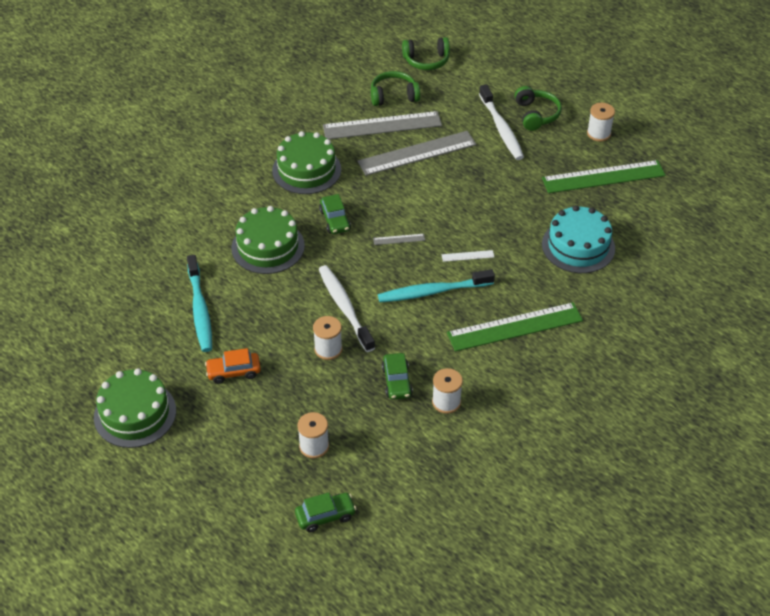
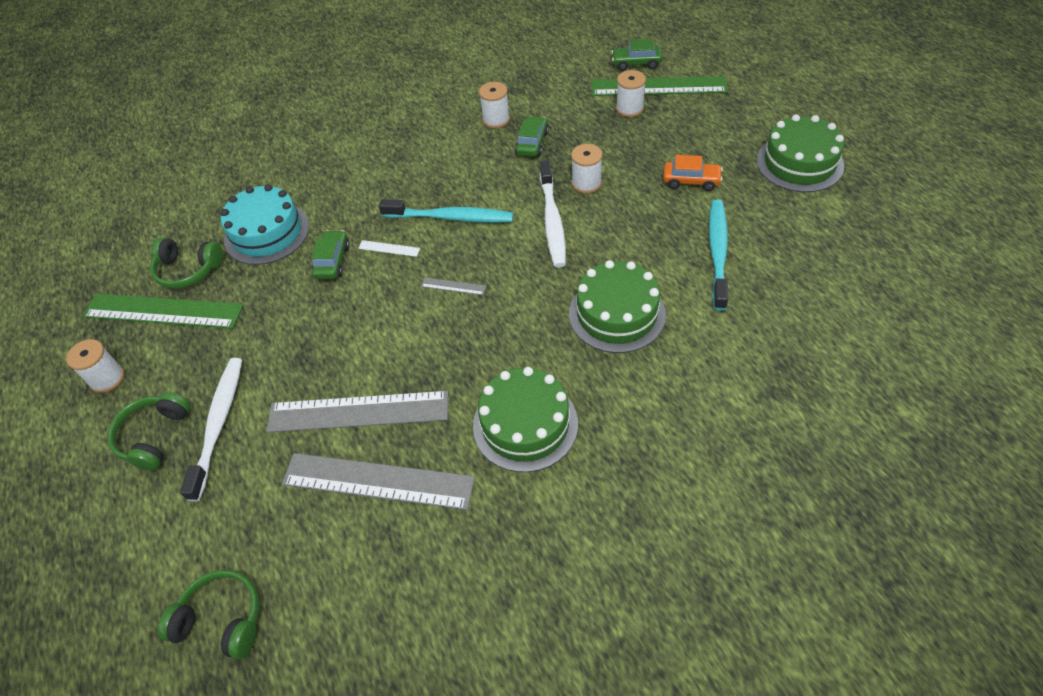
camera: 155 degrees left, 5 degrees up
green car [319,194,351,234] -> green car moved to [311,230,350,279]
green headphones [371,71,420,106] -> green headphones moved to [150,238,223,289]
green ruler [447,302,583,352] -> green ruler moved to [592,76,728,96]

